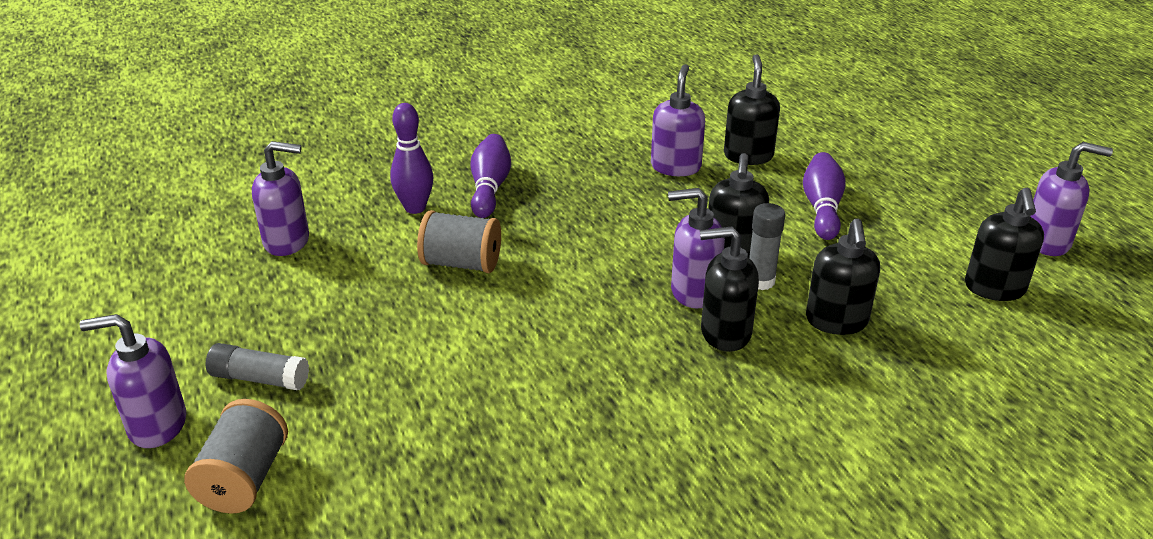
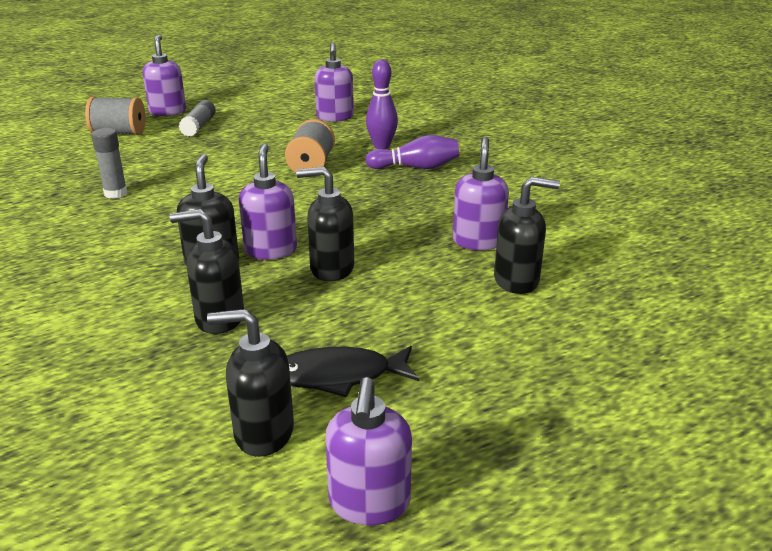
camera: 85 degrees right, 5 degrees down
purple soap dispenser [651,64,705,176] -> purple soap dispenser turned 90 degrees counterclockwise [453,137,509,250]
grey glue stick [749,203,785,290] -> grey glue stick moved to [91,128,127,199]
purple bowling pin [803,152,846,240] -> none
none -> black fish [287,346,419,397]

